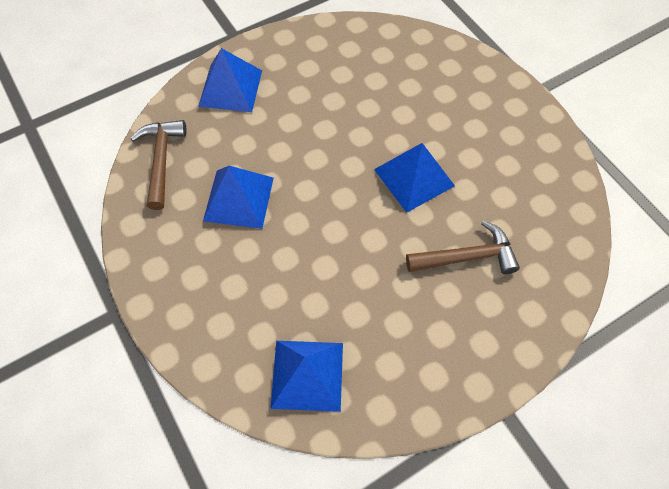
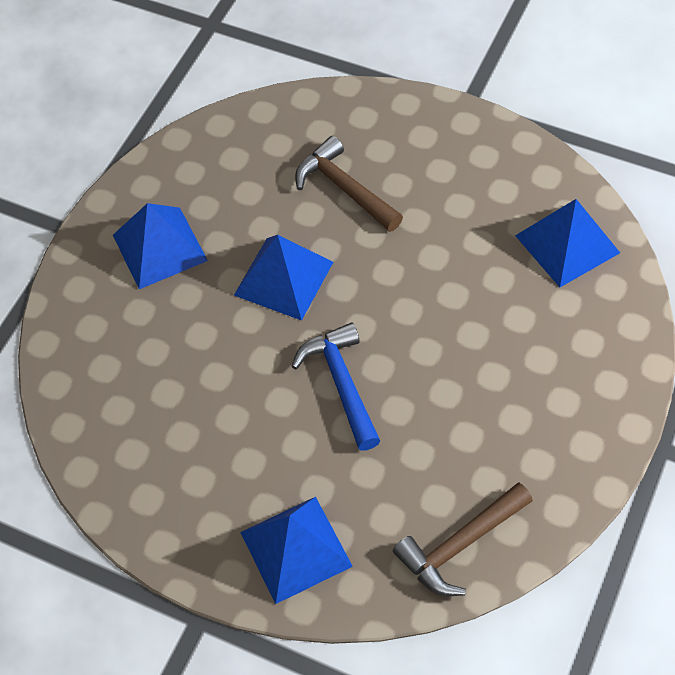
camera: 120 degrees left, 5 degrees down
blue pyramid [203,166,274,229] -> blue pyramid moved to [113,203,208,289]
none -> blue hammer [291,322,380,451]

